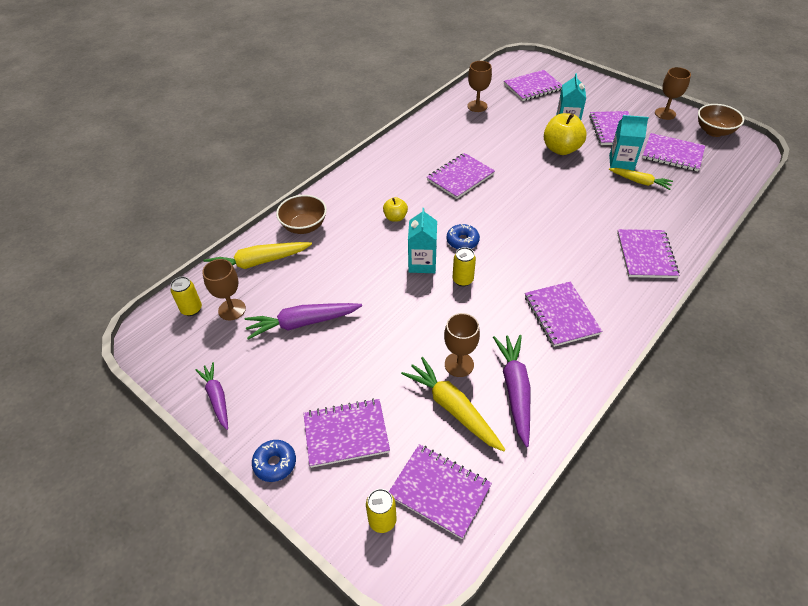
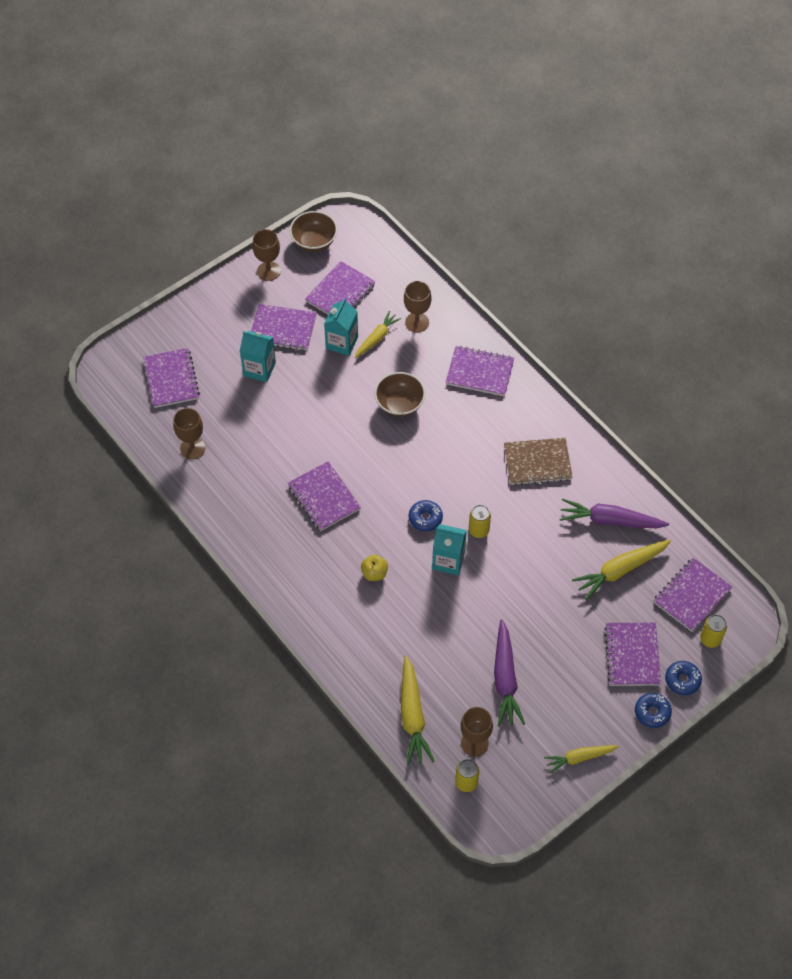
camera: 80 degrees left, 10 degrees up
purple carrot [195,362,228,430] -> yellow carrot [544,745,619,773]
brown bowl [276,195,327,234] -> brown bowl moved to [375,372,425,417]
brown goblet [444,313,480,377] -> brown goblet moved to [404,281,432,332]
purple notebook [525,282,603,347] -> brown notebook [504,438,573,485]
yellow apple [544,113,586,155] -> none
none -> blue donut [665,661,702,695]

